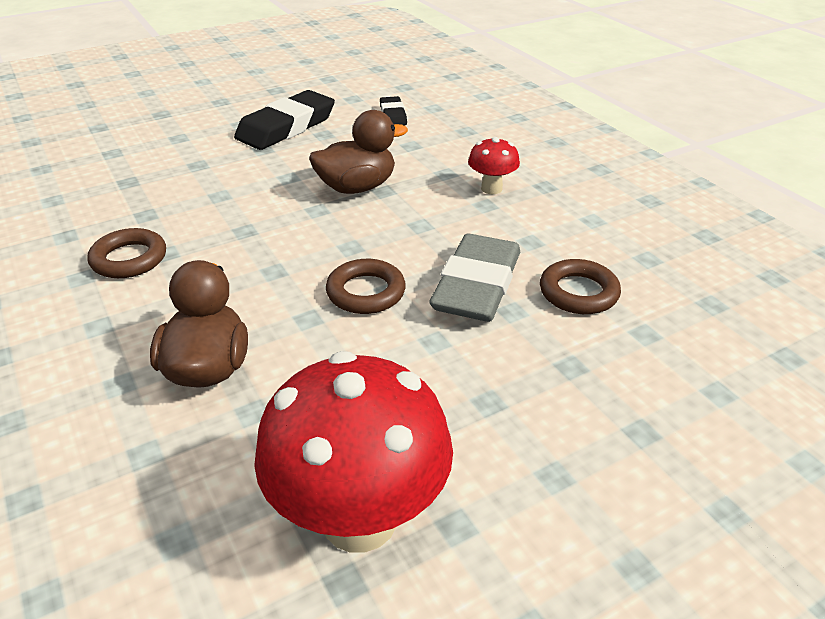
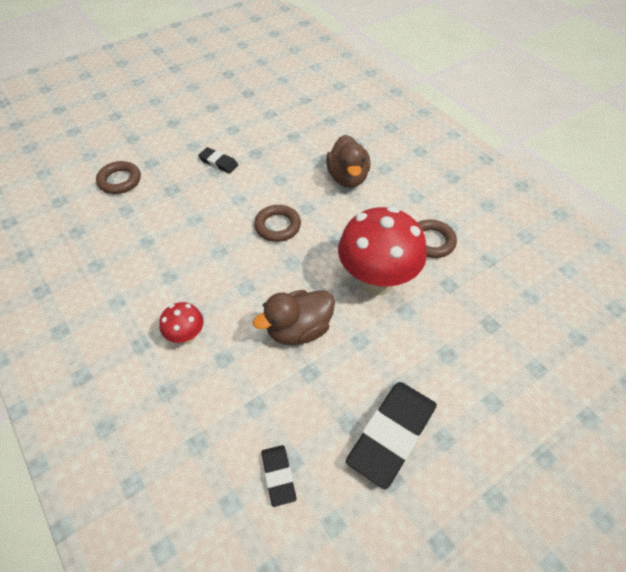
camera: 175 degrees right, 15 degrees up
red mushroom [254,351,453,553] -> red mushroom moved to [338,206,427,296]
grey eraser [429,234,520,322] -> none
brown ring [540,259,621,314] -> brown ring moved to [96,161,141,194]
none -> black eraser [198,147,238,174]

